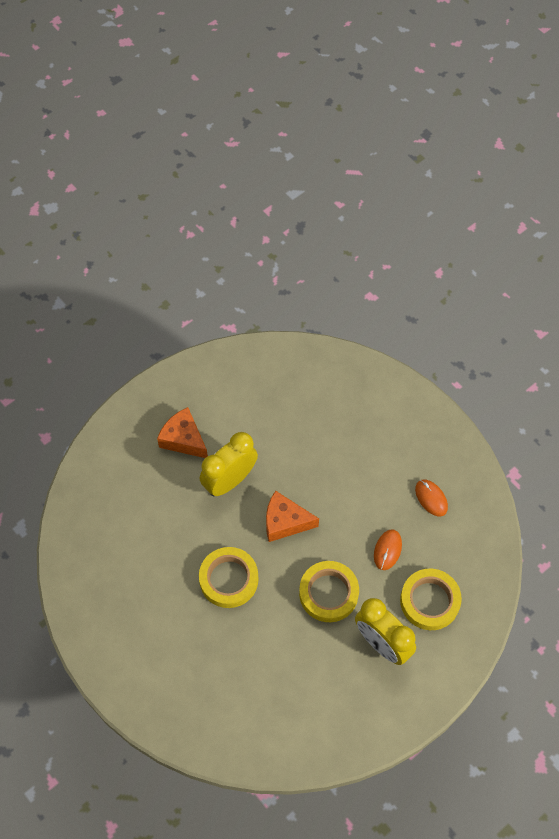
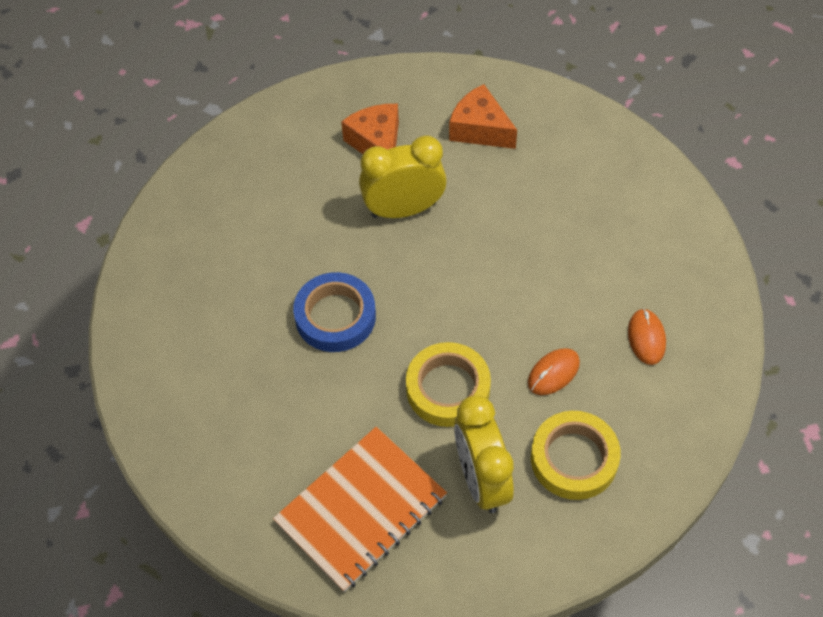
camera: 30 degrees right, 5 degrees down
yellow tape [199,547,258,608] -> blue tape [293,272,376,352]
orange cheese [266,491,319,542] -> orange cheese moved to [449,84,517,149]
none -> orange notebook [273,427,447,592]

